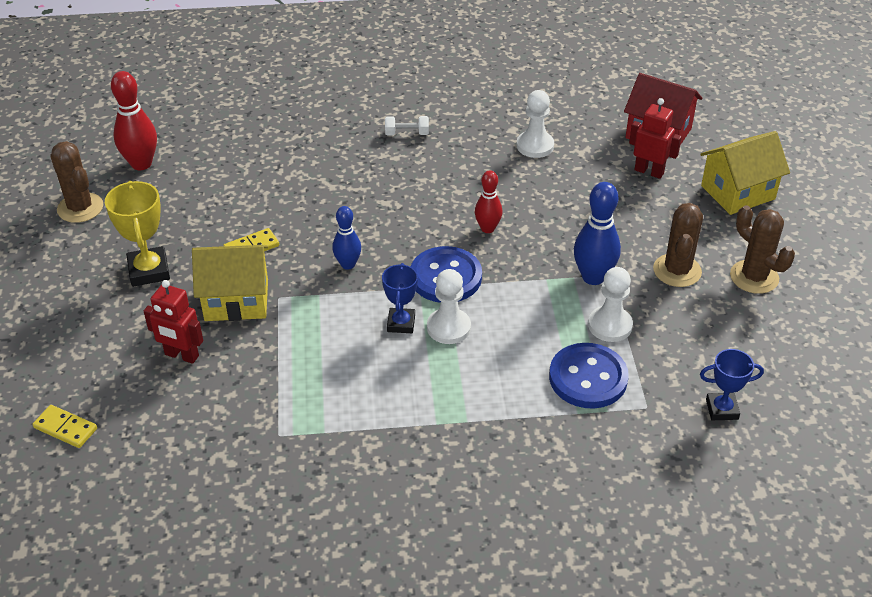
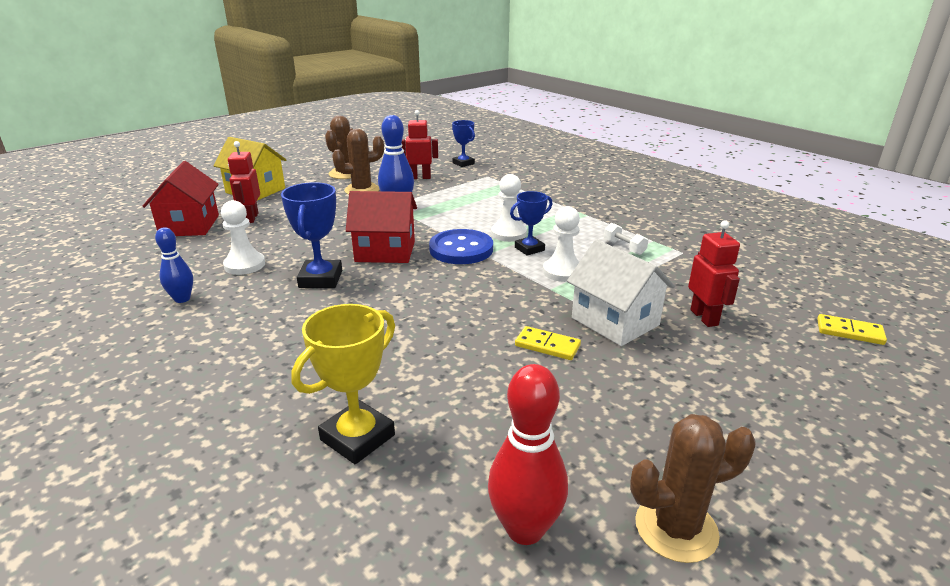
camera: 125 degrees left, 15 degrees down
yellow domino [33,405,97,448] -> yellow domino turned 60 degrees counterclockwise [817,314,887,345]
brown cactus [50,141,103,223] -> brown cactus turned 60 degrees clockwise [630,414,756,563]
yellow trophy [105,181,170,287] -> yellow trophy moved to [291,304,395,464]
yellow house [192,245,268,321] -> white house [567,239,675,346]
blue bowling pin [332,206,361,270] -> blue bowling pin moved to [155,227,193,303]
white dumbbell [385,116,429,136] -> white dumbbell moved to [604,223,648,255]
red bowling pin [475,170,503,233] -> red house [346,191,417,263]
blue button [549,343,629,409] -> none
white pawn [588,267,633,342] -> white pawn moved to [543,206,580,282]
none -> blue trophy [281,182,342,288]
none -> red robot [402,110,438,179]

